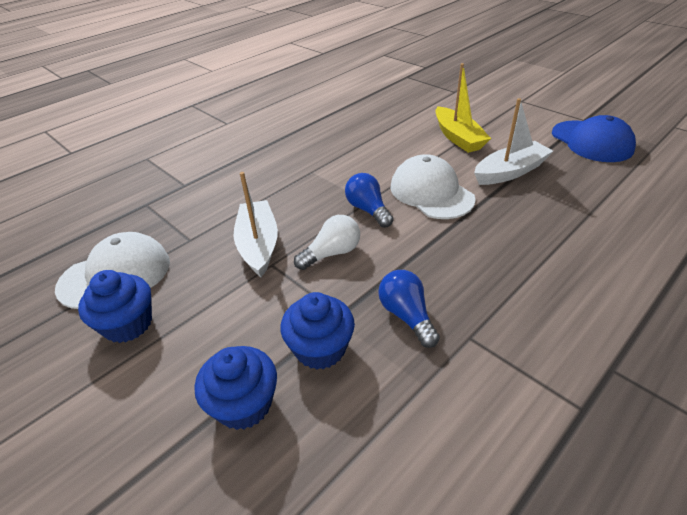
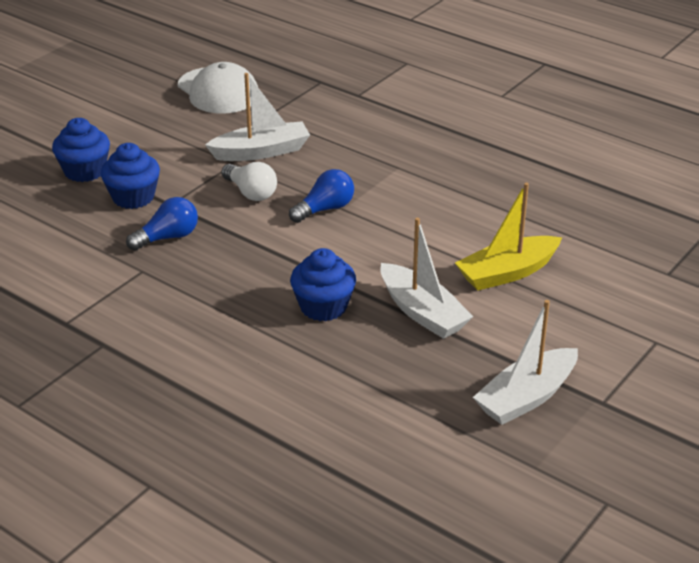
camera: 80 degrees right, 5 degrees down
blue cupcake [78,270,152,343] -> blue cupcake moved to [290,248,356,321]
white cap [391,154,476,219] -> none
blue cap [552,115,636,162] -> white boat [473,300,578,425]

